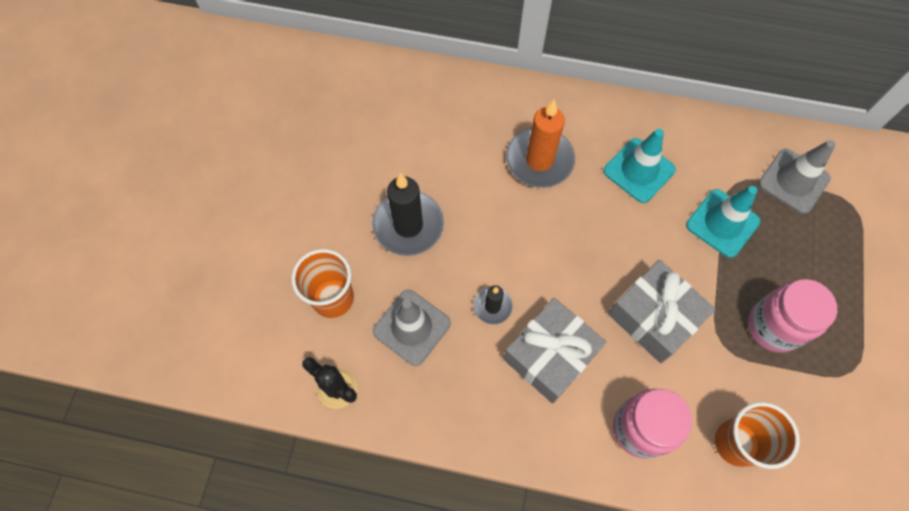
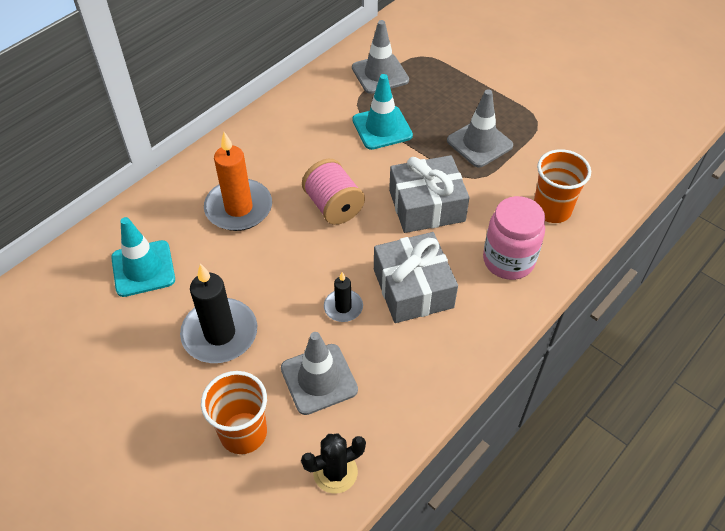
camera: 60 degrees left, 15 degrees down
turquoise traffic cone [603,129,676,203] -> turquoise traffic cone moved to [111,217,175,297]
pink jar [748,279,837,352] -> grey traffic cone [447,89,513,167]
none -> pink spool [302,159,365,225]

